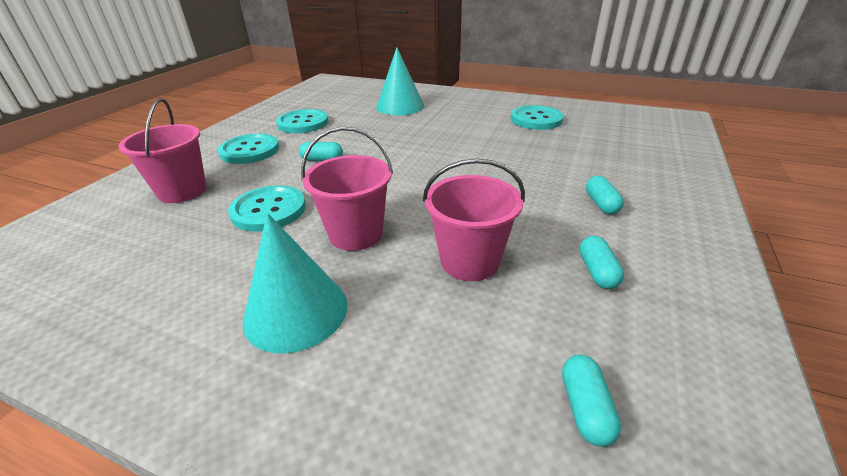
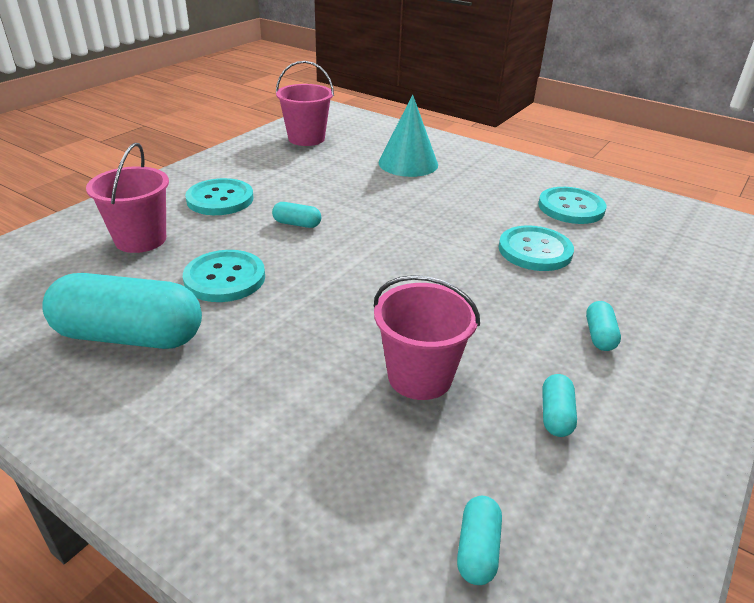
camera: 10 degrees right, 0 degrees up
turquoise cone [243,213,347,354] -> none
turquoise button [276,109,328,133] -> turquoise button moved to [499,225,574,271]
pink bucket [301,127,393,251] -> pink bucket moved to [276,61,334,146]
none -> turquoise capsule [42,273,202,349]

